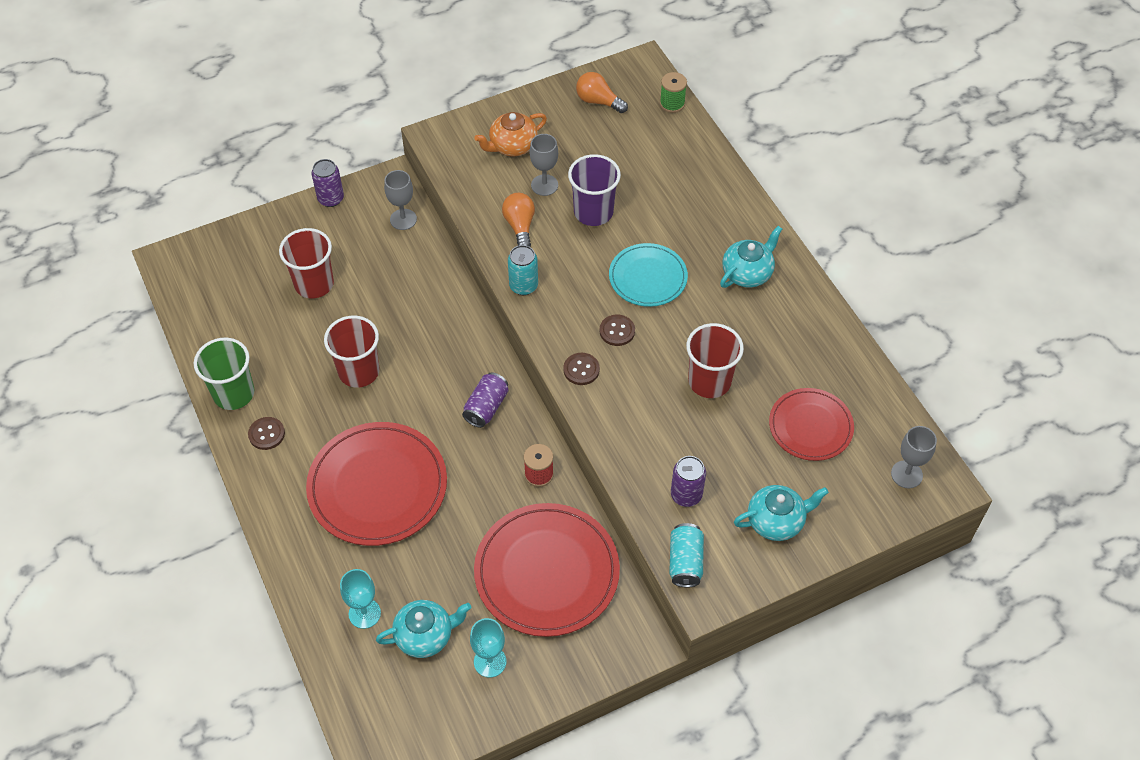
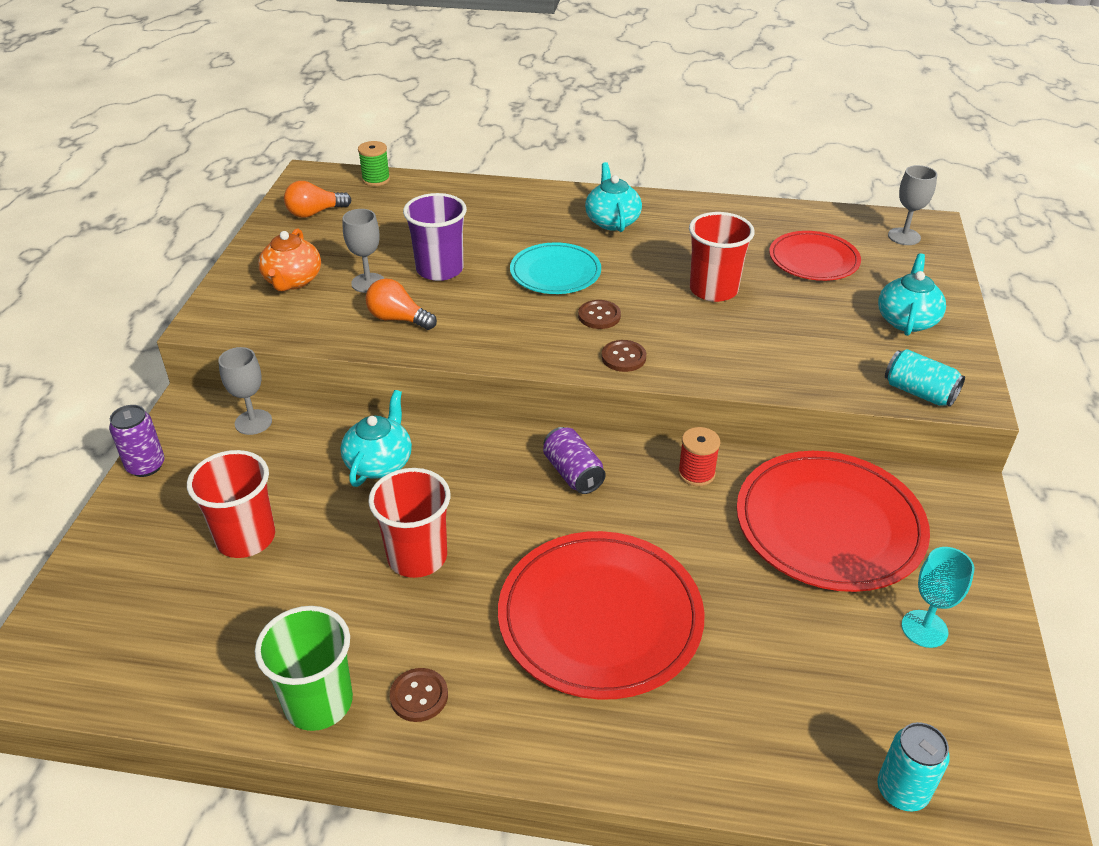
camera: 55 degrees left, 15 degrees down
turquoise goblet [340,569,381,629] -> none
turquoise teapot [376,600,471,658] -> turquoise teapot moved to [341,390,412,487]
turquoise can [508,245,538,295] -> turquoise can moved to [877,722,950,812]
purple can [671,456,706,507] -> none

